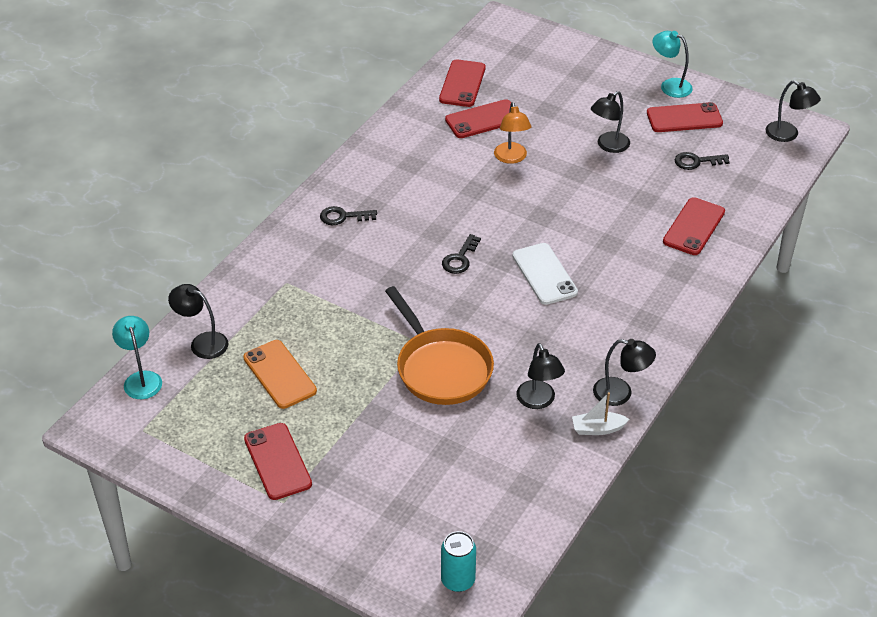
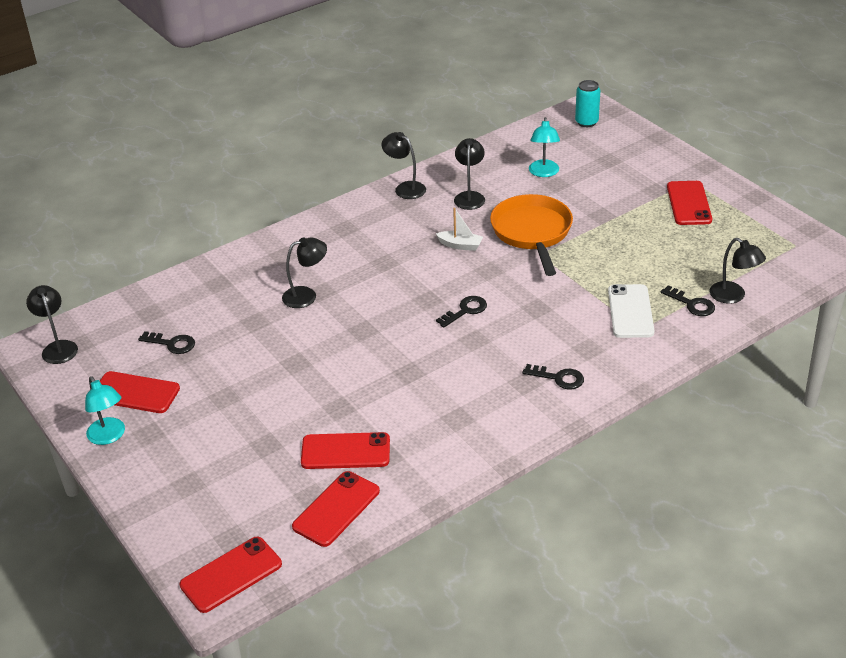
camera: 155 degrees left, 5 degrees down
turquoise lamp [112,316,162,399] -> turquoise lamp moved to [529,117,560,177]
orange phone [243,340,317,409] -> none
orange lamp [494,102,531,164] -> none
white phone [512,243,578,305] -> white phone moved to [608,284,655,338]
white boat [572,392,629,435] -> white boat moved to [436,208,483,251]
black lamp [591,91,630,153] -> black lamp moved to [282,237,327,308]
red phone [663,197,725,255] -> red phone moved to [180,537,282,613]
none -> black key [661,285,715,316]

